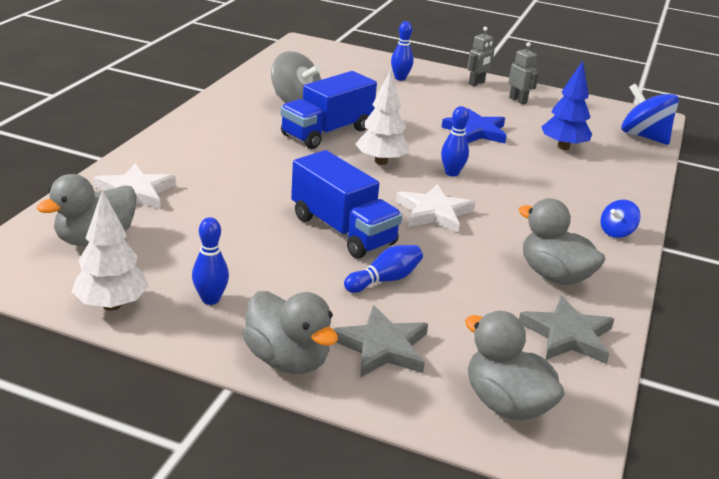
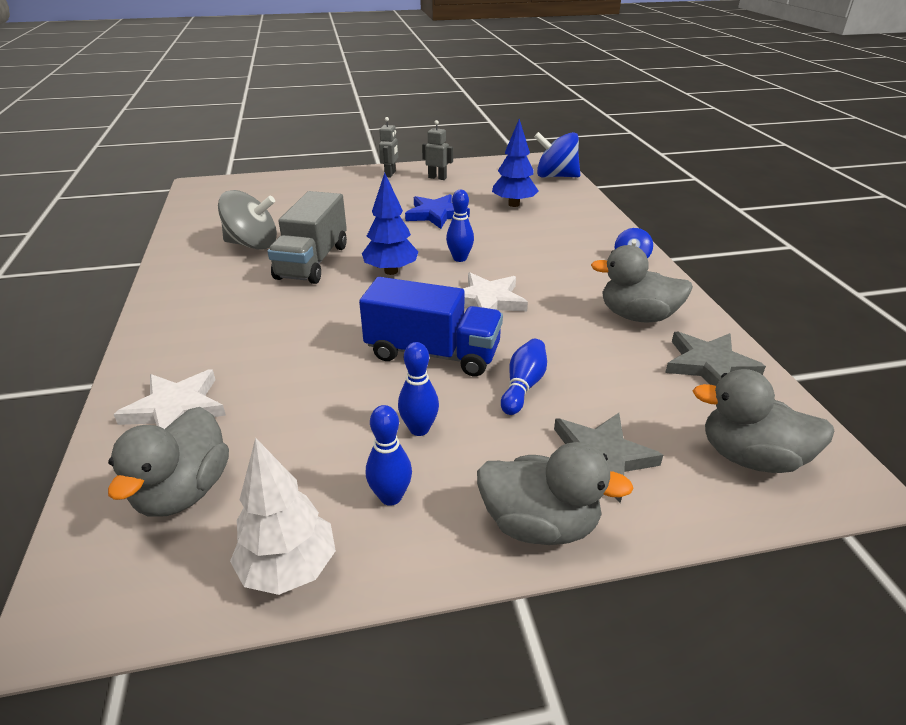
camera: 30 degrees left, 5 degrees up
blue truck [280,71,377,149] -> grey truck [267,191,347,284]
white tree [356,70,409,165] -> blue tree [362,172,418,275]
blue bowling pin [391,21,413,81] -> blue bowling pin moved to [398,342,439,436]

